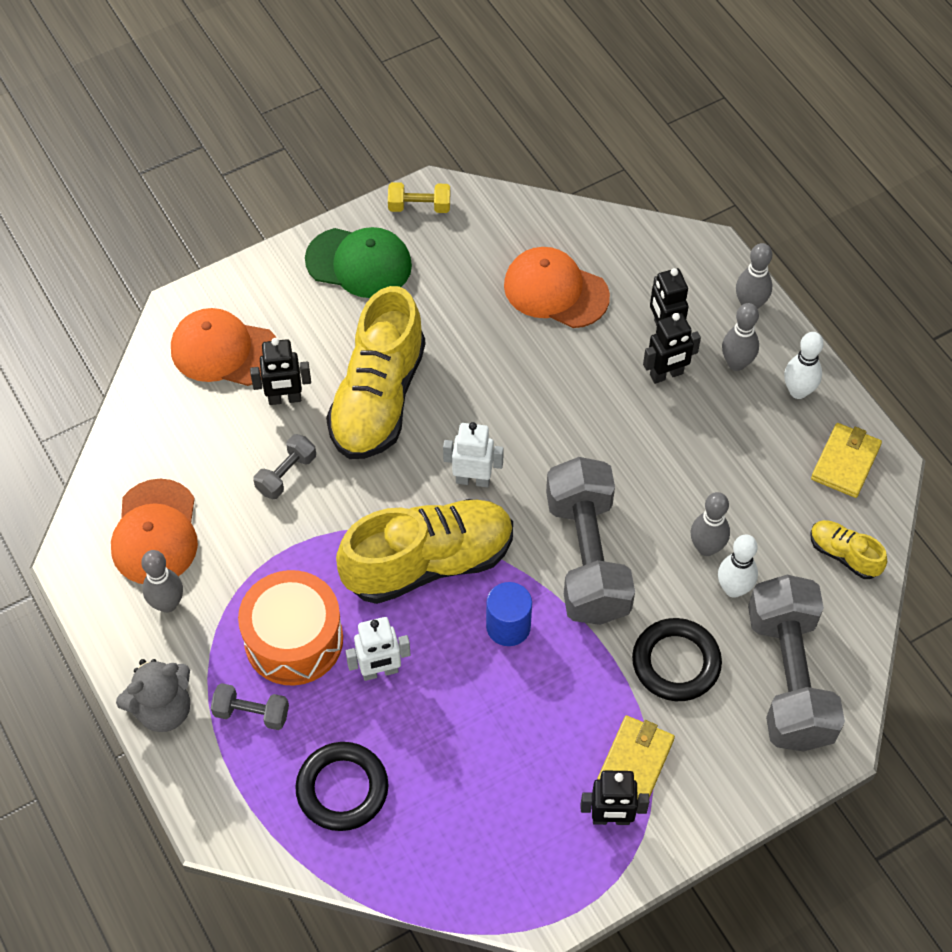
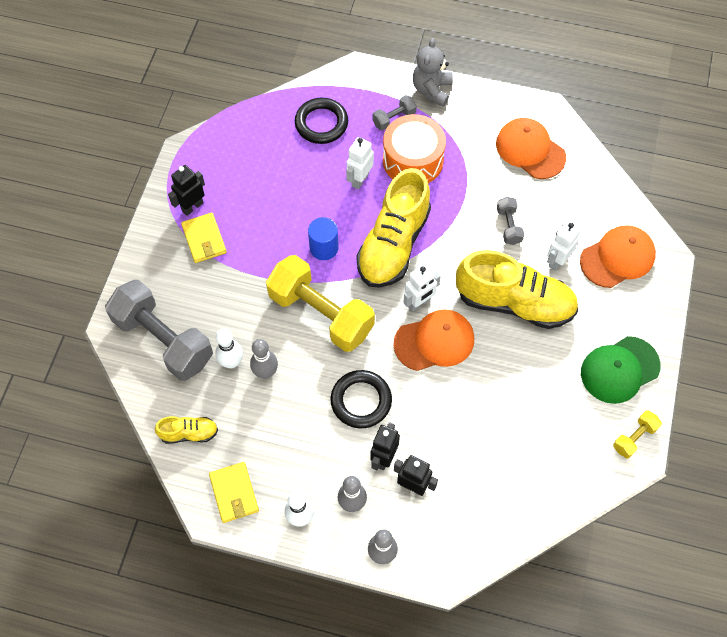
camera: 135 degrees right, 5 degrees up
grey bowling pin [141,550,183,613] -> none
black robot [250,338,311,405] -> white robot [547,220,581,271]
yellow shoe [326,286,425,459] -> yellow shoe turned 135 degrees clockwise [456,250,578,329]
orange cap [504,247,610,328] -> orange cap moved to [393,309,474,371]
grey dumbbell [546,457,635,625] -> yellow dumbbell [266,255,375,352]
black ring [632,618,722,701] -> black ring moved to [331,370,392,428]

